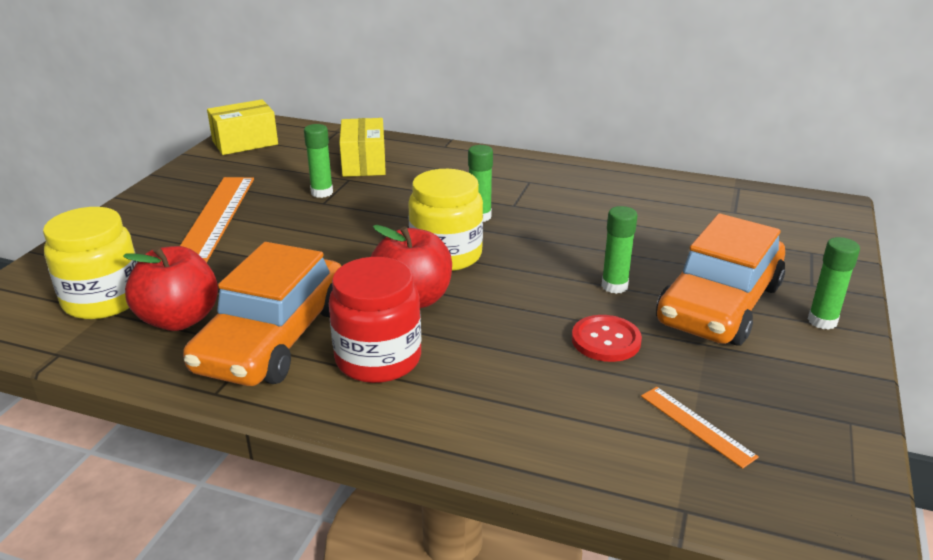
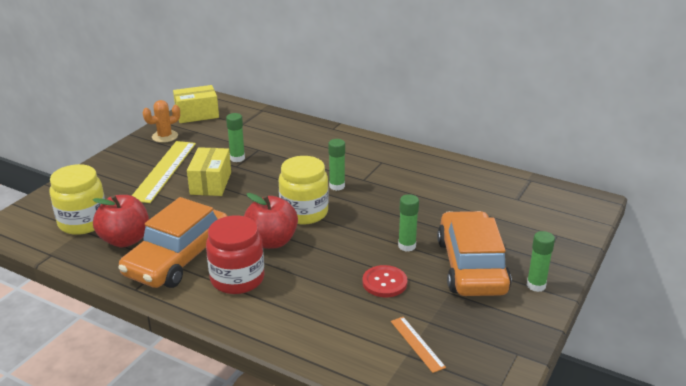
camera: 10 degrees right, 0 degrees up
orange ruler [180,177,254,263] -> yellow ruler [132,141,196,203]
yellow box [339,118,386,177] -> yellow box moved to [187,147,231,196]
orange car [656,213,785,346] -> orange car turned 135 degrees clockwise [437,211,511,296]
none -> orange cactus [142,100,180,143]

